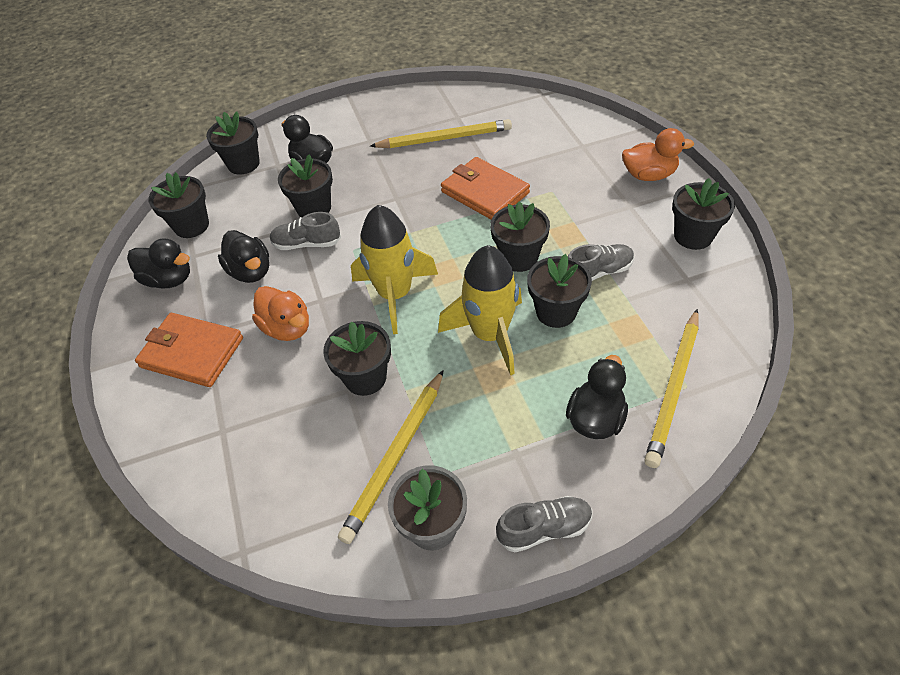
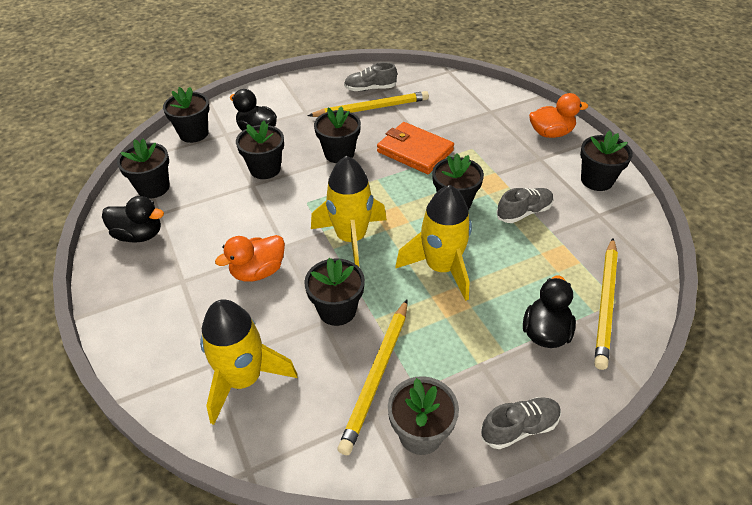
camera: 10 degrees left, 5 degrees down
orange wallet [135,313,243,387] -> none
black duck [218,230,269,283] -> none
orange duck [252,286,309,341] -> orange duck turned 105 degrees clockwise [215,235,285,282]
grey shoe [270,212,341,250] -> grey shoe moved to [344,62,397,91]
black flower pot [527,254,592,328] -> black flower pot moved to [314,106,361,163]
none -> yellow rocket [200,299,298,425]

